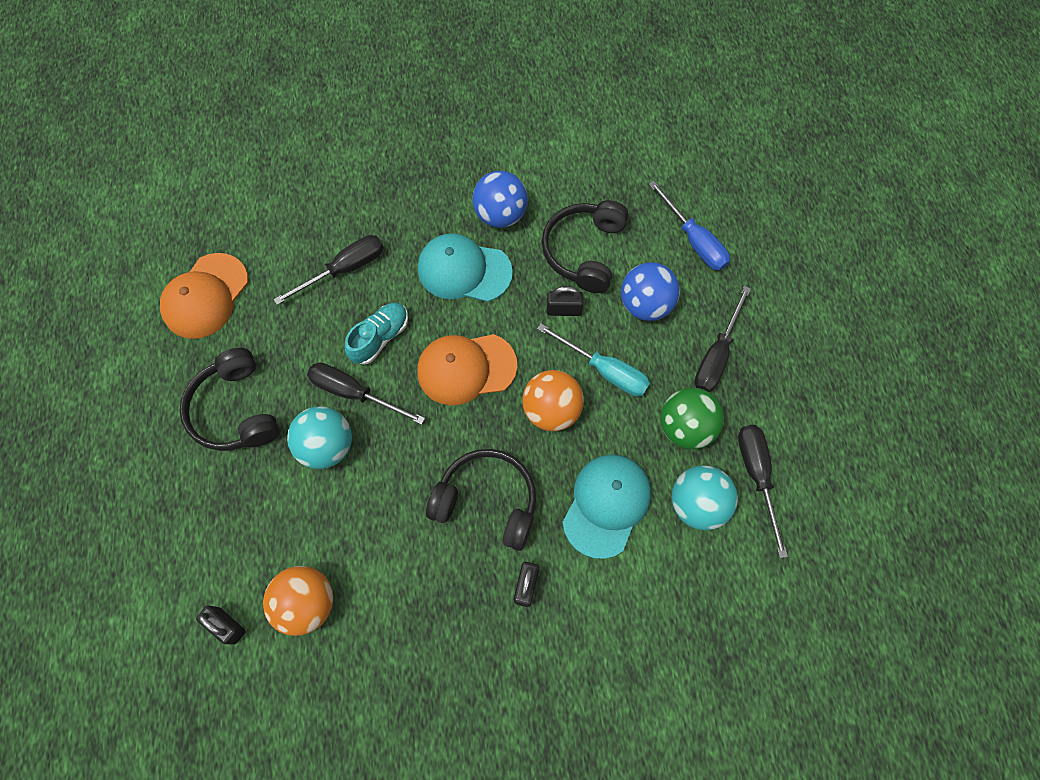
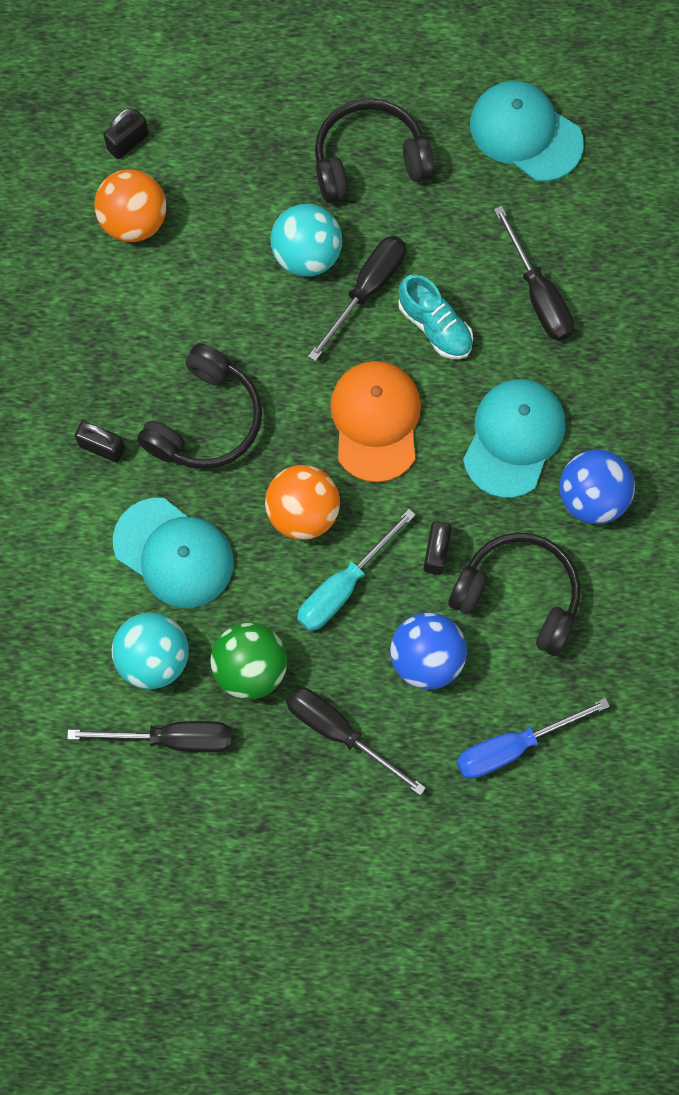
camera: 100 degrees right, 5 degrees up
orange cap [160,253,248,339] -> turquoise cap [470,81,584,182]

